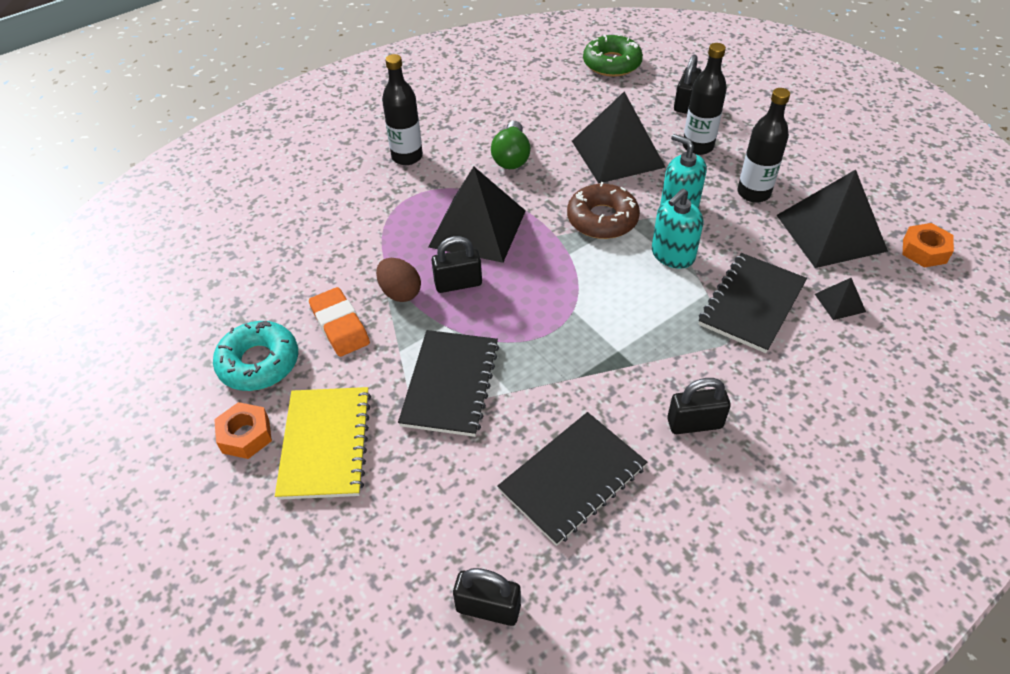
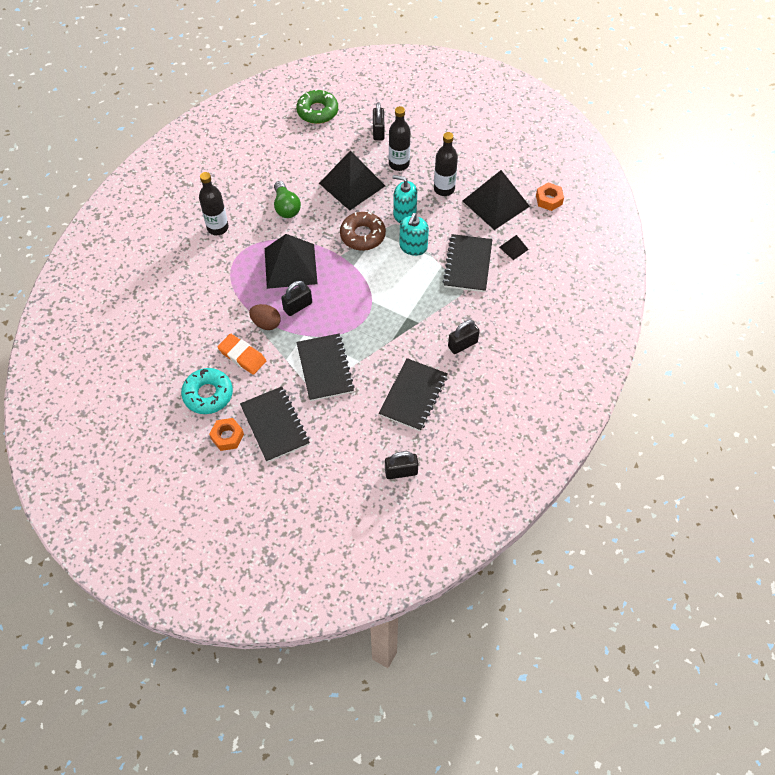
camera: 25 degrees left, 10 degrees up
yellow notebook [275,387,371,500] -> black notebook [240,387,310,462]

